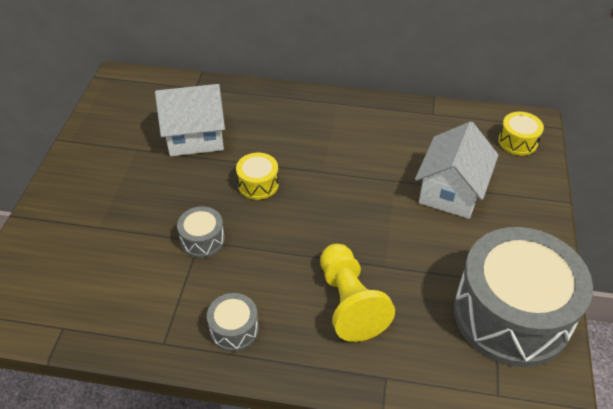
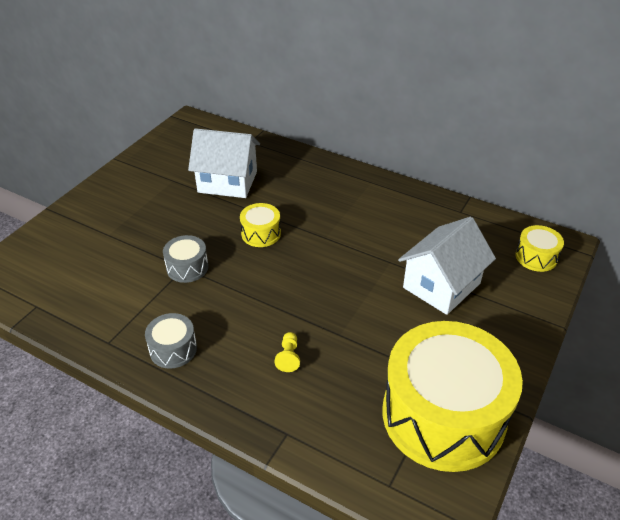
camera: 20 degrees right, 5 degrees down
yellow pawn [320,244,395,342] -> yellow pawn [275,332,300,372], size x0.42
grey drum [454,227,593,367] -> yellow drum [383,321,523,472]

